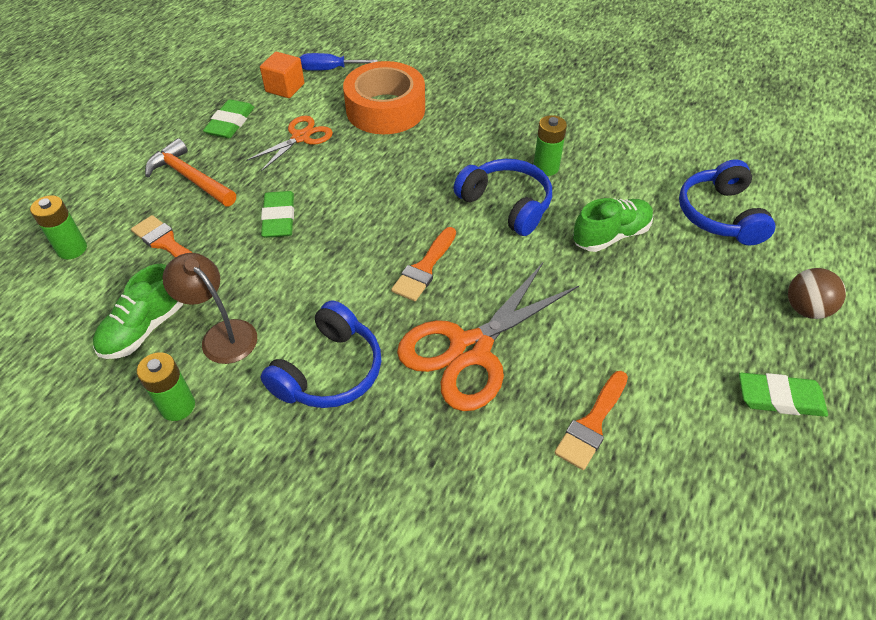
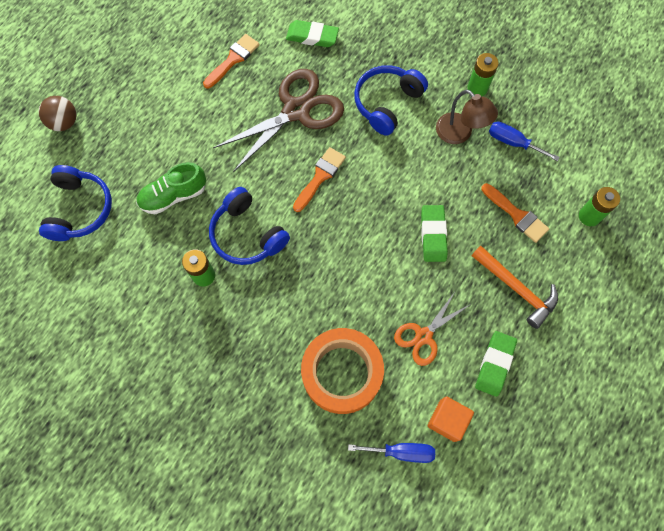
camera: 175 degrees left, 20 degrees up
green shoe [93,264,183,359] -> blue screwdriver [489,121,560,161]
orange scissors [397,263,579,411] -> brown scissors [213,69,344,172]
green eraser [739,372,828,417] -> green eraser moved to [286,20,339,47]

